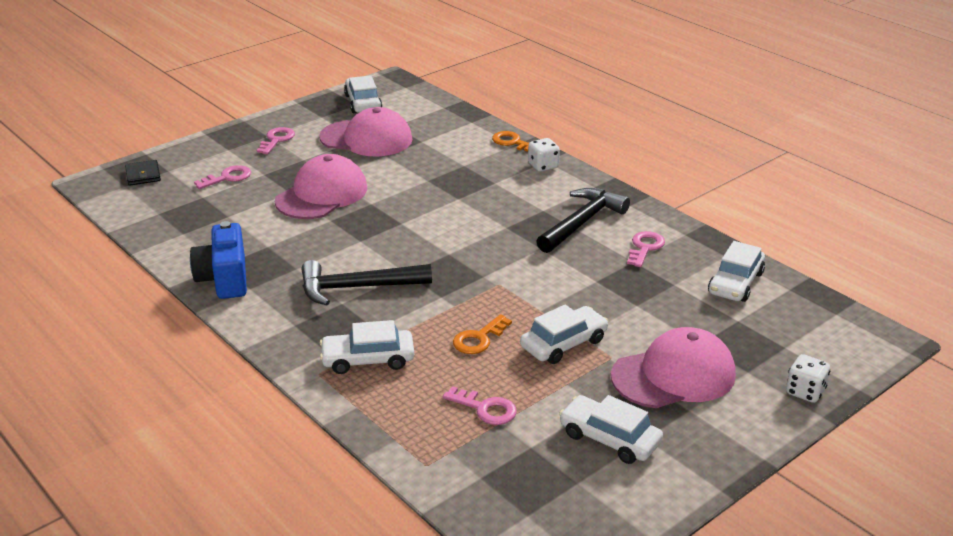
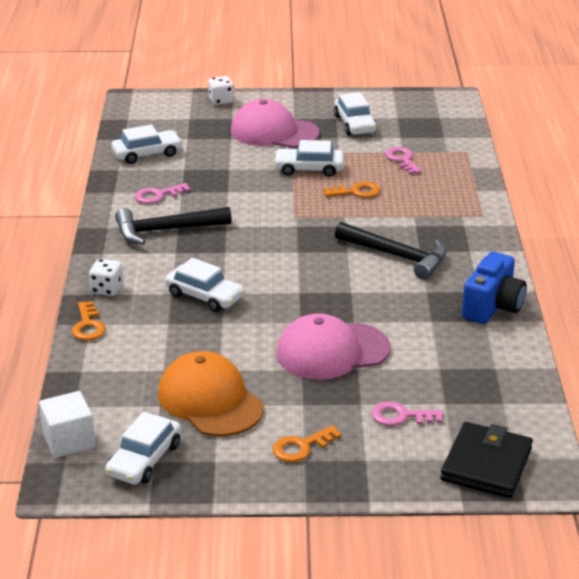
camera: 140 degrees left, 0 degrees up
black wallet [125,160,161,186] -> black wallet [440,422,533,498], size x1.79
pink key [256,127,295,154] -> orange key [272,425,341,462]
pink cap [319,107,412,157] -> orange cap [158,351,264,437]
white car [320,320,414,374] -> white car moved to [165,258,245,312]
none -> white cube [39,391,95,458]

